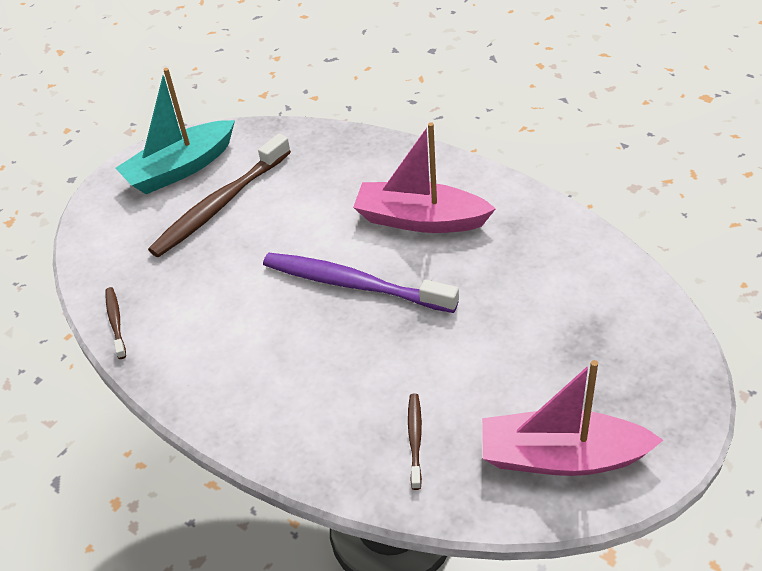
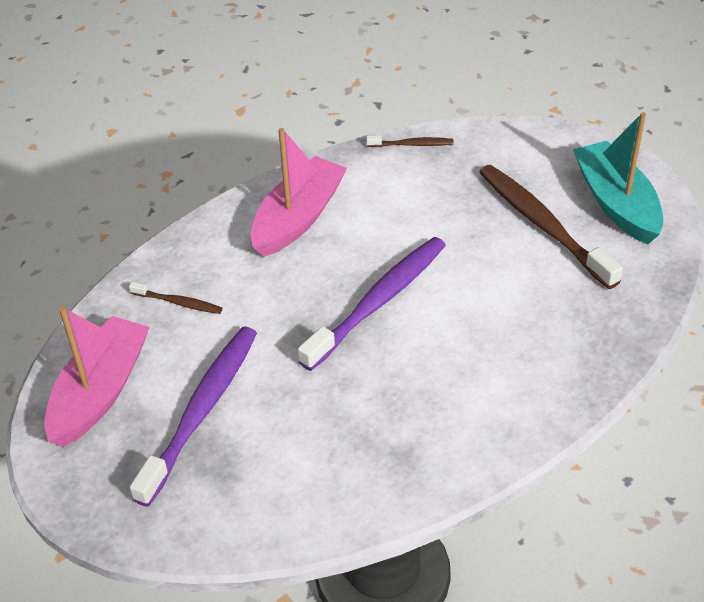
camera: 105 degrees right, 0 degrees up
pink boat [353,122,496,233] -> pink boat moved to [250,128,347,257]
none -> purple toothbrush [130,327,257,507]

